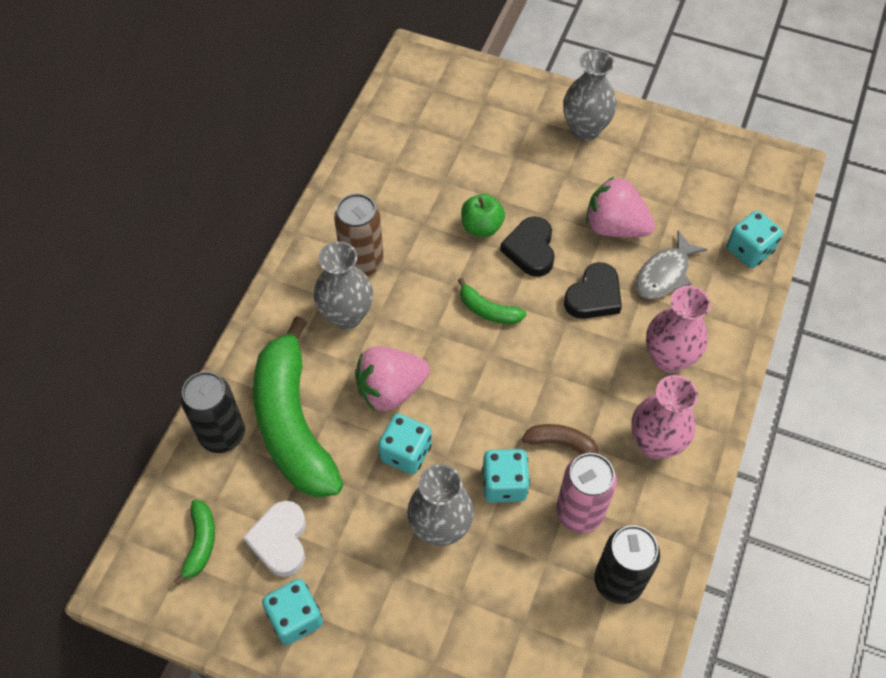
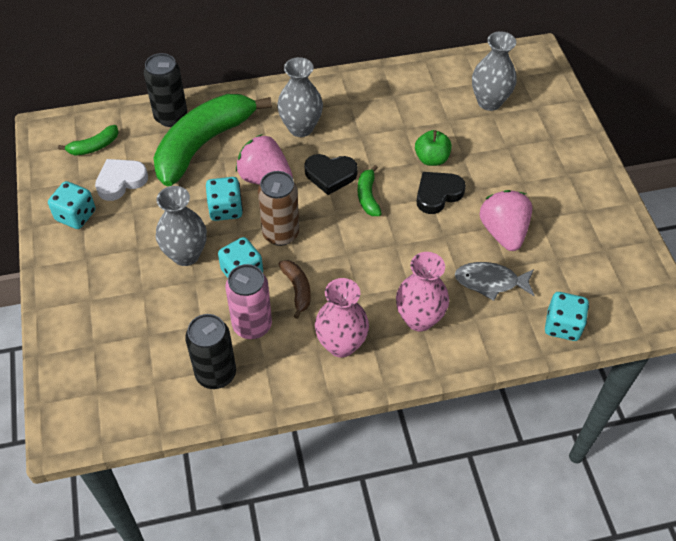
camera: 55 degrees right, 5 degrees down
brown can [334,193,384,276] -> brown can moved to [258,171,299,246]
grey vase [563,49,617,141] -> grey vase moved to [472,31,517,111]
black heart [564,262,622,319] -> black heart moved to [304,154,358,195]

